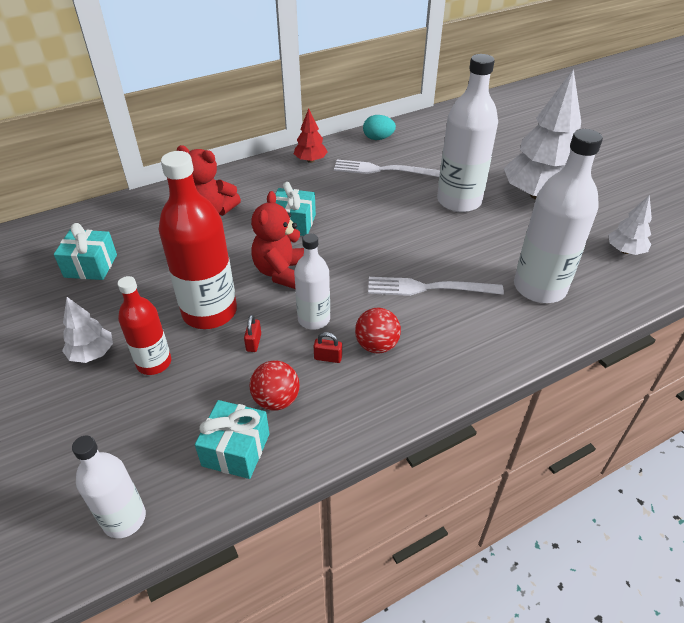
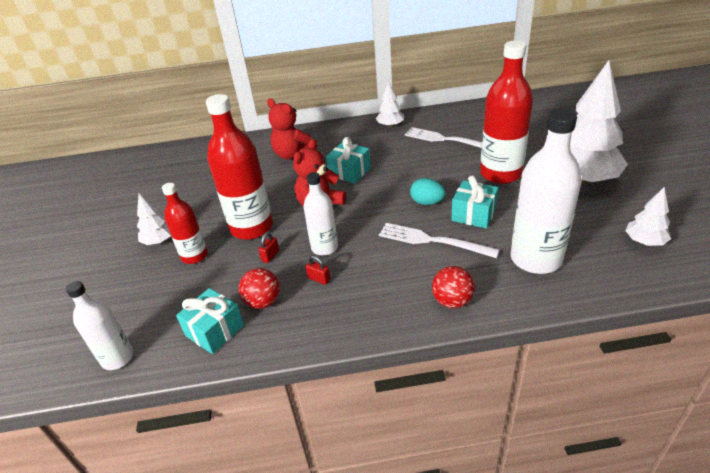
camera: 25 degrees right, 5 degrees down
turquoise gift [54,223,117,280] -> turquoise gift moved to [451,175,498,229]
red tree [294,108,328,163] -> white tree [376,81,404,127]
red ball [355,308,401,353] -> red ball moved to [432,266,475,308]
turquoise egg [363,115,396,140] -> turquoise egg moved to [410,178,446,205]
white bottle [437,54,498,212] -> red bottle [480,41,533,184]

